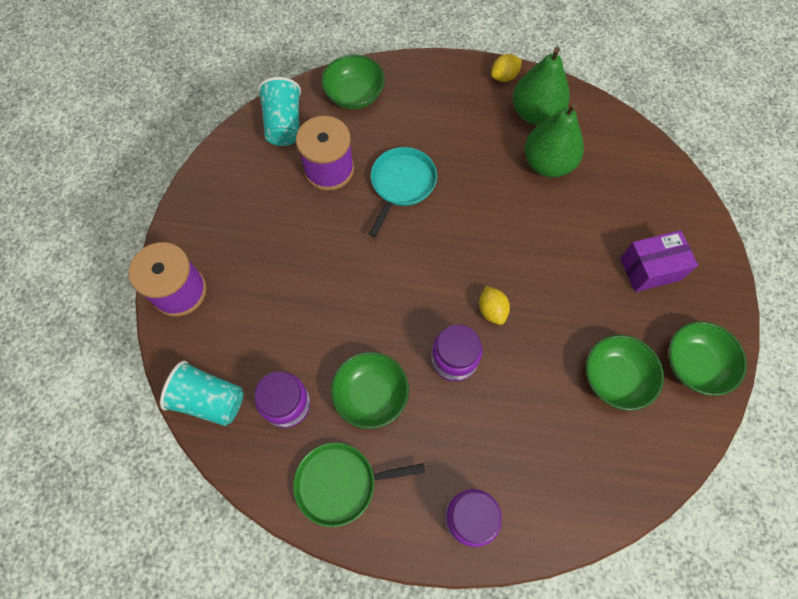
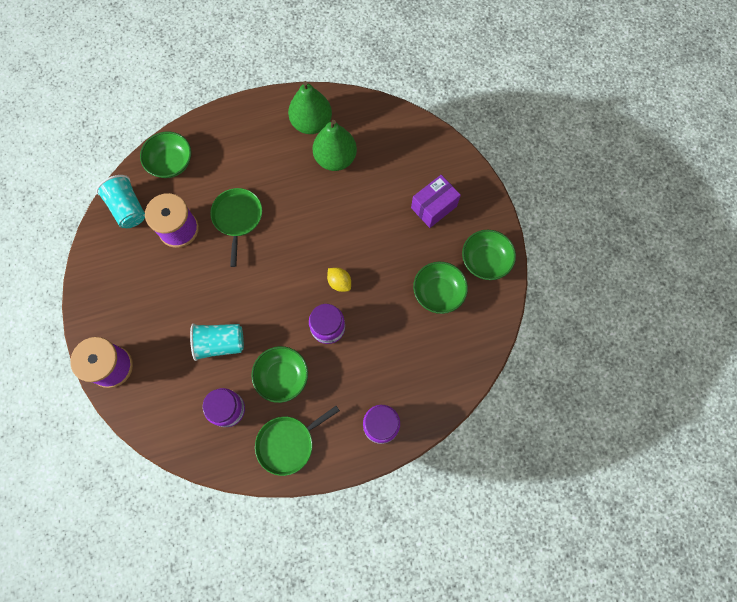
camera: 25 degrees left, 5 degrees up
turquoise cup [160,361,243,426] -> turquoise cup moved to [190,324,244,361]
turquoise pan [369,147,437,237] -> green pan [210,188,262,267]
yellow lemon [491,54,522,82] -> none

